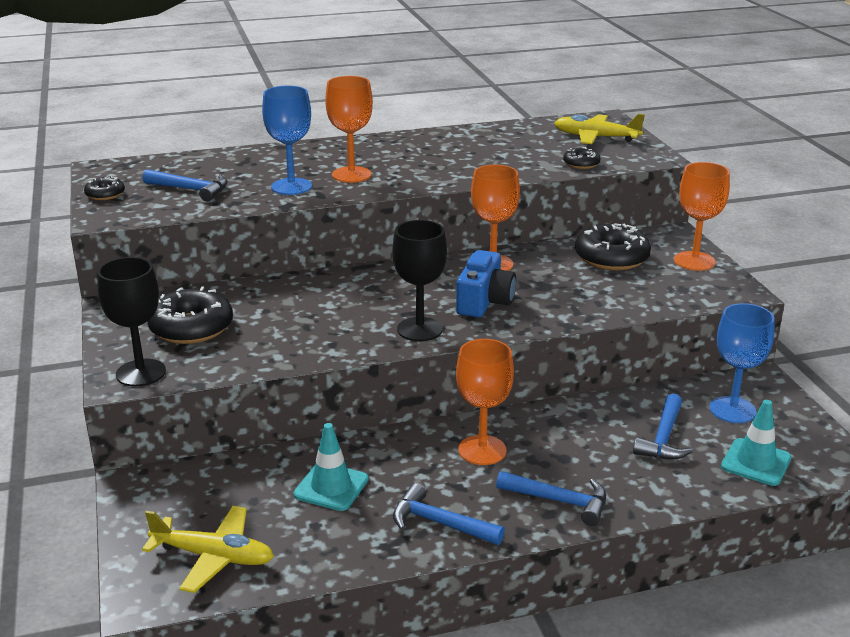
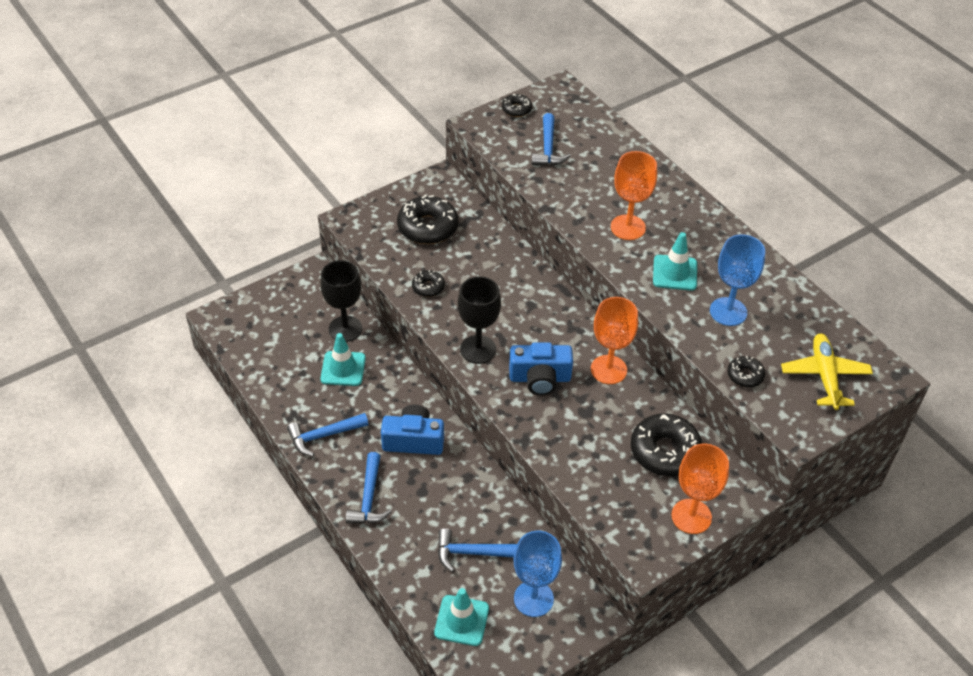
camera: 70 degrees right, 20 degrees up
black goblet [98,257,166,387] -> black goblet moved to [320,260,362,342]
yellow plane [142,506,274,593] -> none
blue goblet [262,86,312,195] -> blue goblet moved to [710,234,765,326]
blue hammer [393,483,505,545] -> blue hammer turned 120 degrees counterclockwise [287,413,368,456]
orange goblet [456,339,514,465] -> blue camera [381,405,444,455]
none -> black donut [412,270,445,297]
none -> turquoise traffic cone [653,232,697,291]

